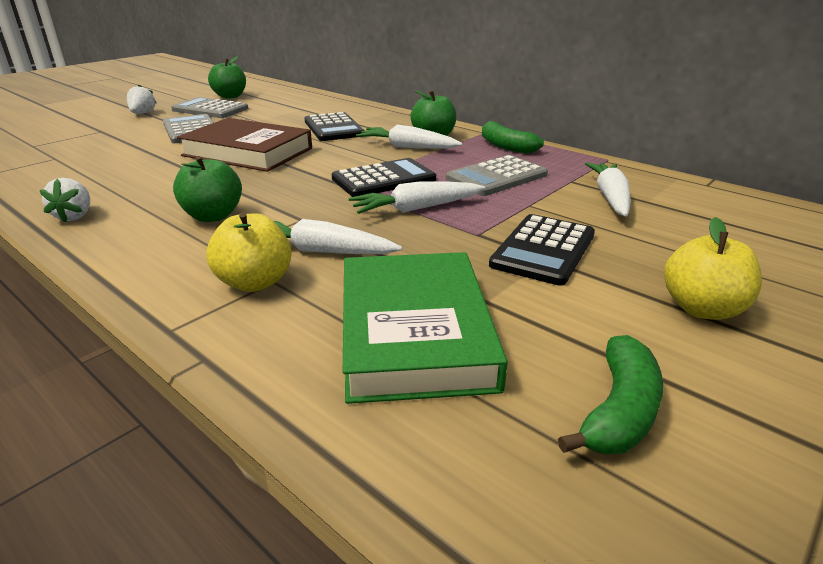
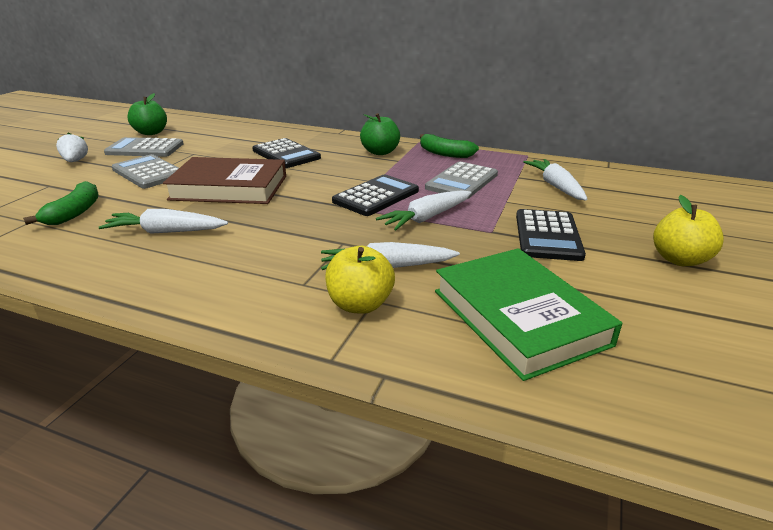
camera: 20 degrees left, 0 degrees up
white strawberry [40,178,90,223] -> none
green apple [173,156,242,222] -> none
white carrot [356,125,462,149] -> white carrot moved to [99,209,228,234]
green banana [558,335,663,454] -> green banana moved to [23,181,98,225]

